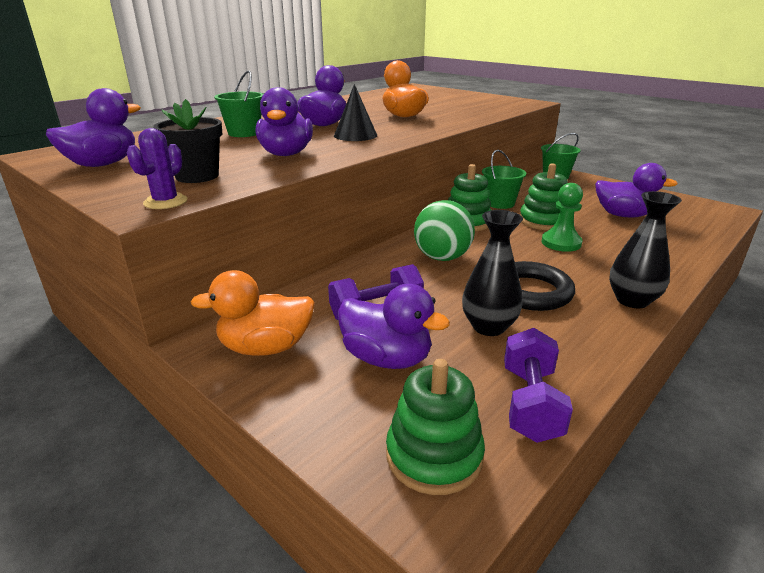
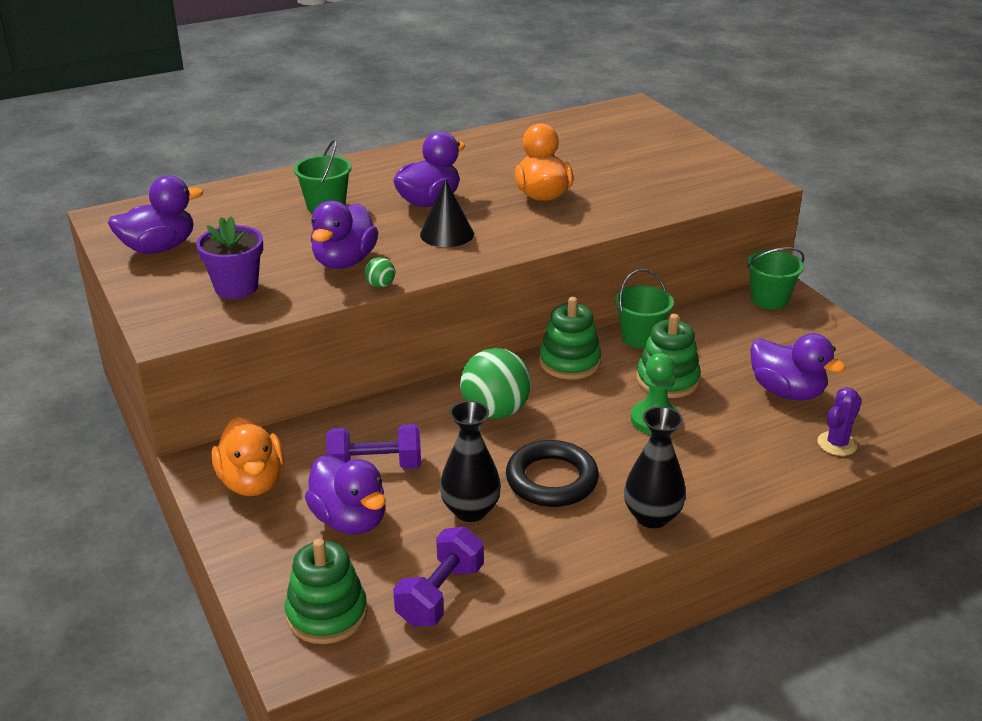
camera: 20 degrees right, 5 degrees up
purple cactus [126,128,187,209] -> purple cactus moved to [817,387,862,456]
black flower pot [153,99,222,183] -> purple flower pot [196,216,263,299]
orange duck [191,270,315,356] -> orange duck turned 120 degrees counterclockwise [212,416,284,496]
none -> green ball [365,257,395,288]

